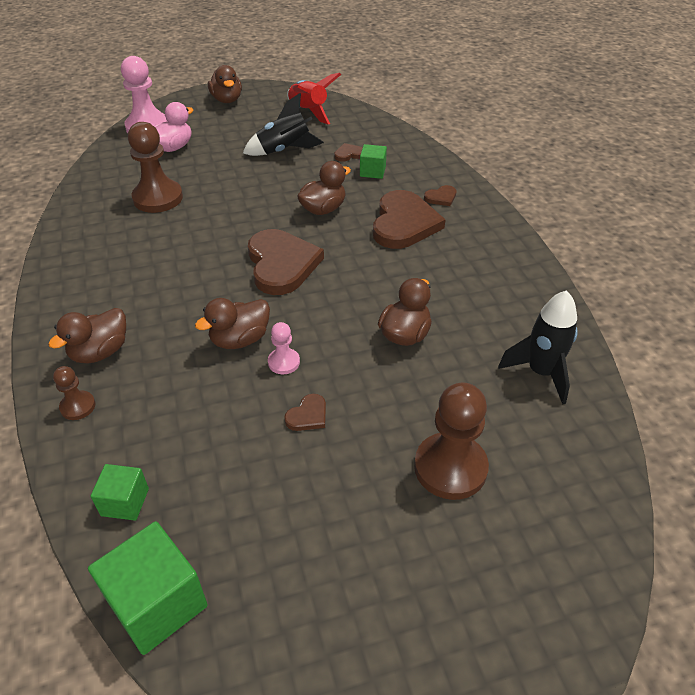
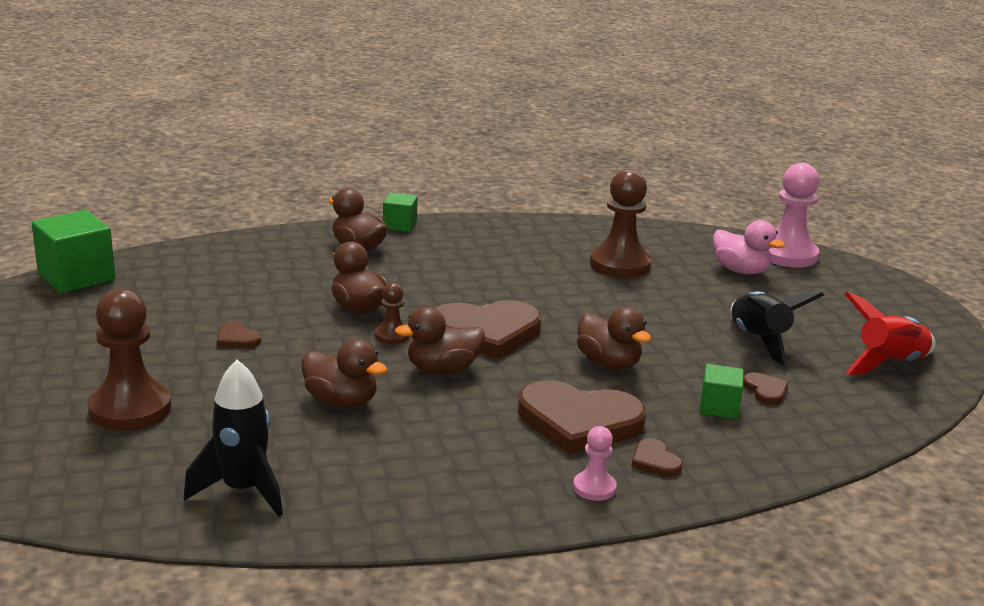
camera: 90 degrees right, 20 degrees down
brown pawn [53,366,95,420] -> brown pawn moved to [375,283,410,344]
green cube [90,464,149,521] -> green cube moved to [383,193,418,232]
brown duck [208,65,242,103] -> brown duck moved to [395,307,485,374]
pink pawn [268,322,300,374] -> pink pawn moved to [573,426,617,501]

